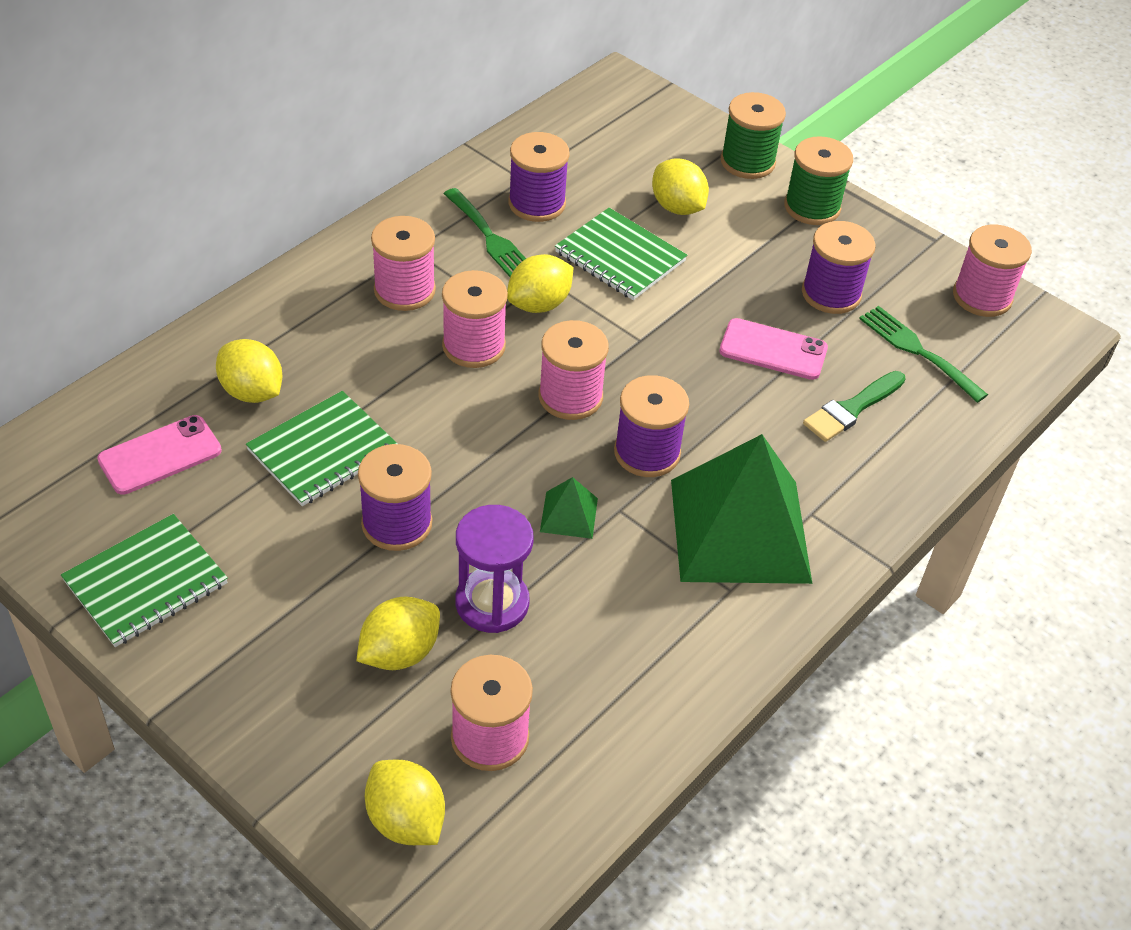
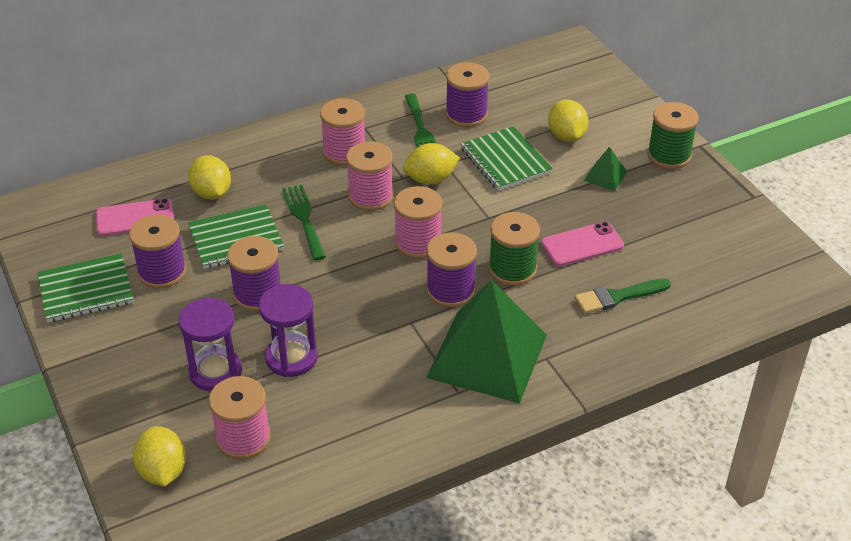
camera: 25 degrees right, 5 degrees down
yellow lemon [357,596,440,670] -> purple hourglass [178,297,242,391]
green pyramid [540,477,598,539] -> green pyramid moved to [584,147,627,191]
pink phone [719,318,828,380] -> pink phone turned 60 degrees counterclockwise [541,222,624,266]
green spool [721,92,786,179] -> green spool moved to [489,212,540,286]
purple spool [802,221,876,314] -> purple spool moved to [129,215,187,289]
green fork [859,306,988,403] -> green fork moved to [282,185,326,260]
pink spool [953,225,1032,317] -> none

